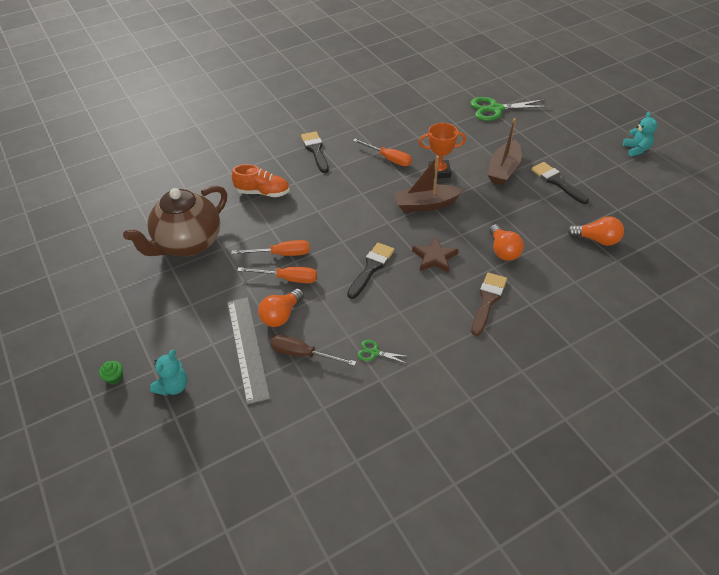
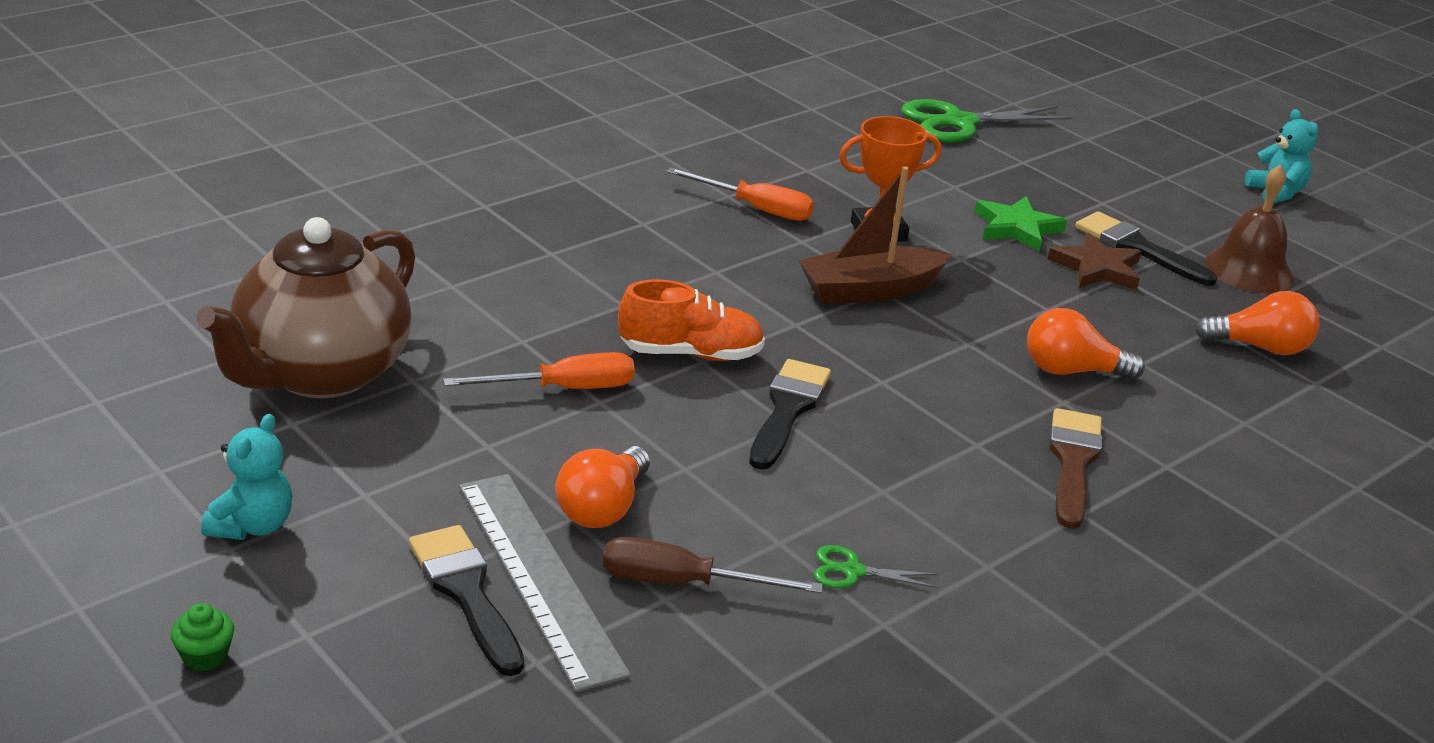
camera: 15 degrees left, 15 degrees down
turquoise teddy bear [150,350,187,396] -> turquoise teddy bear moved to [201,414,292,540]
orange shoe [232,164,290,197] -> orange shoe moved to [618,280,765,361]
orange screwdriver [237,267,317,283] -> none
black brush [301,131,329,173] -> black brush moved to [409,525,524,676]
brown star [412,237,459,273] -> brown star moved to [1048,232,1141,290]
brown boat [488,118,522,185] -> green star [975,196,1067,252]
orange light bulb [489,224,524,261] -> orange light bulb turned 120 degrees clockwise [1027,308,1145,380]
none -> brown bell [1204,164,1294,293]

